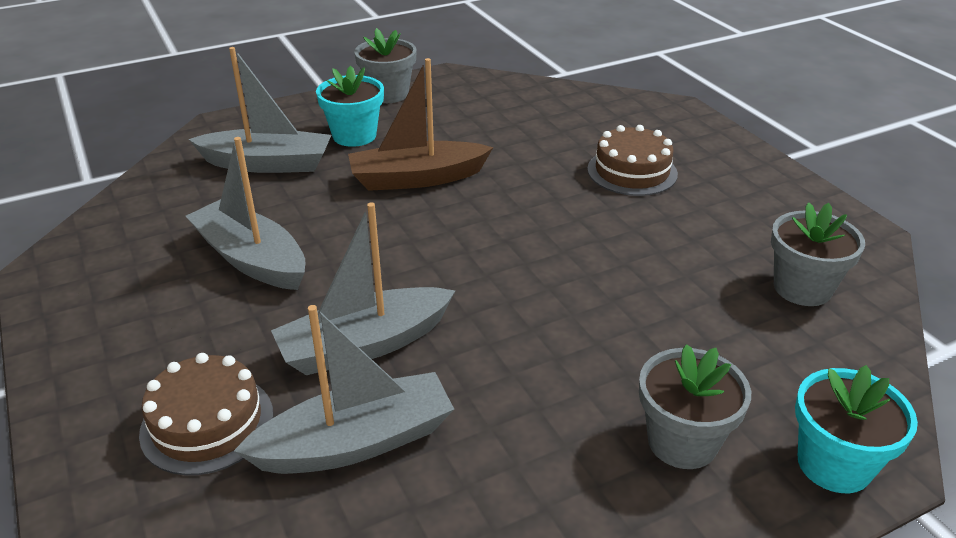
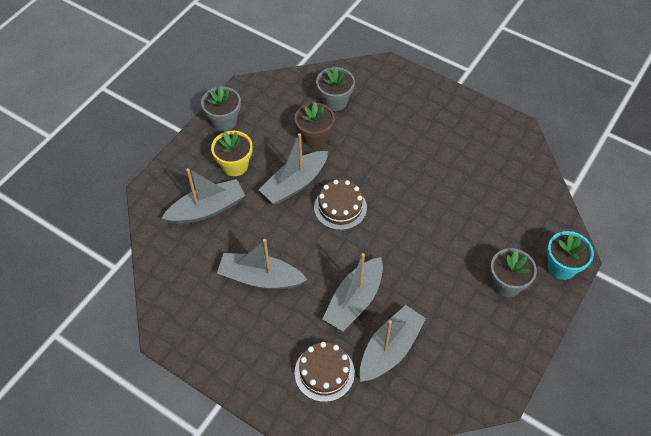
camera: 30 degrees left, 20 degrees up
turquoise flower pot [316,66,384,147] -> yellow flower pot [211,131,252,176]
brown boat [348,58,493,191] -> grey boat [259,133,328,205]
brown cake [587,125,678,196] -> brown cake moved to [314,180,367,230]
grey flower pot [771,202,865,306] -> grey flower pot moved to [316,67,355,111]
none -> brown flower pot [294,102,335,148]

